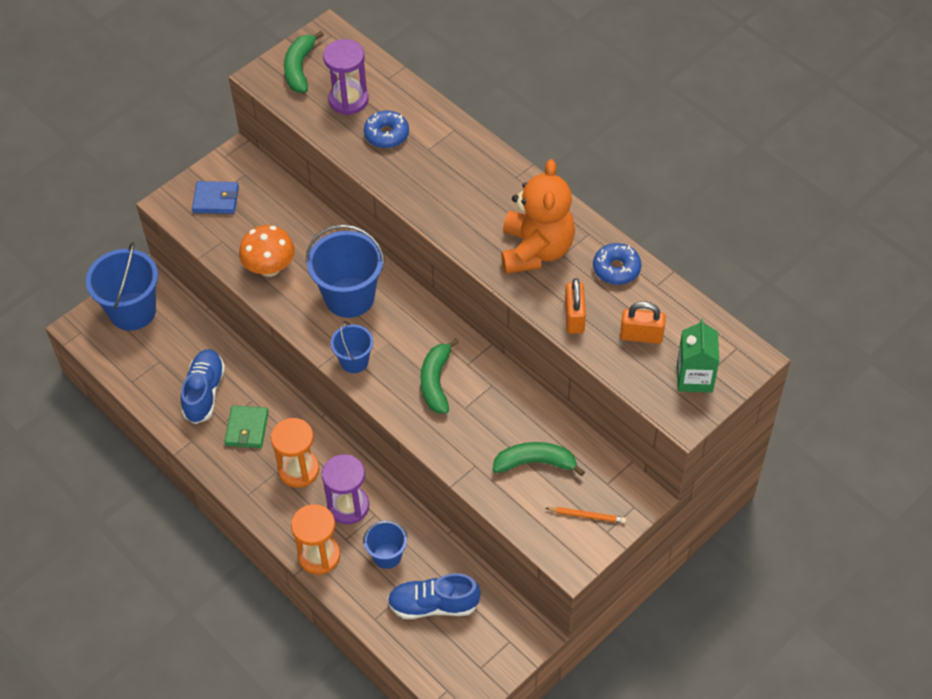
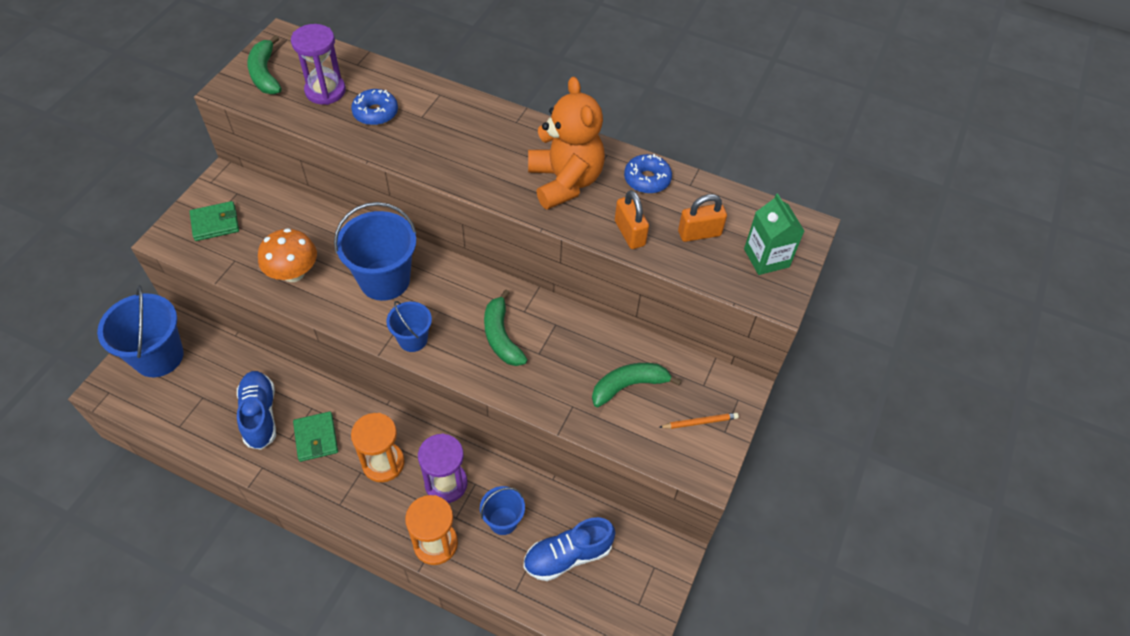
camera: 25 degrees left, 0 degrees up
blue wallet [192,181,239,214] -> green wallet [190,201,239,241]

